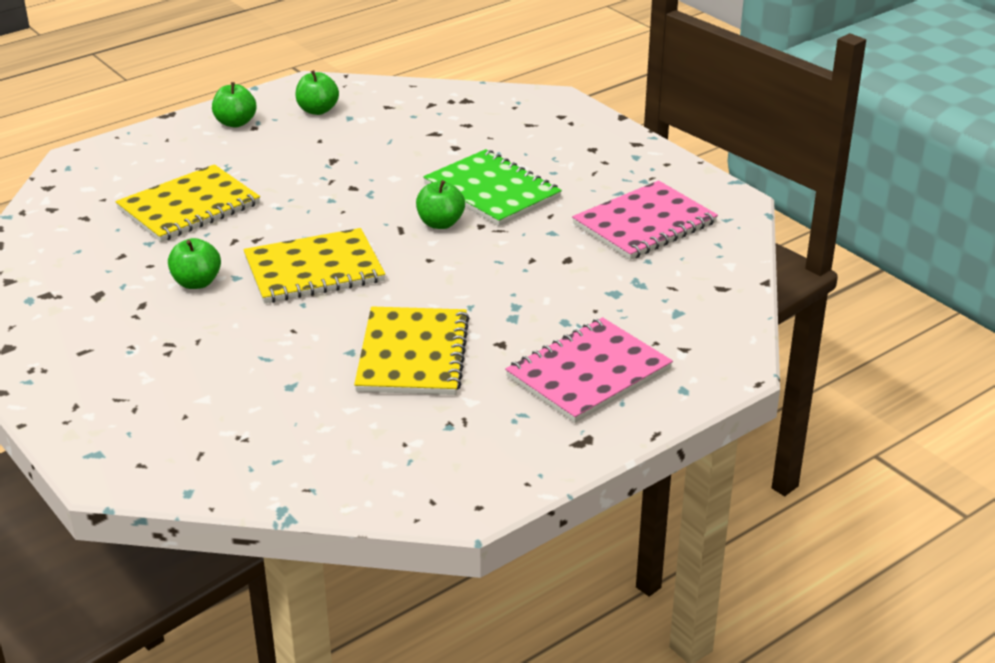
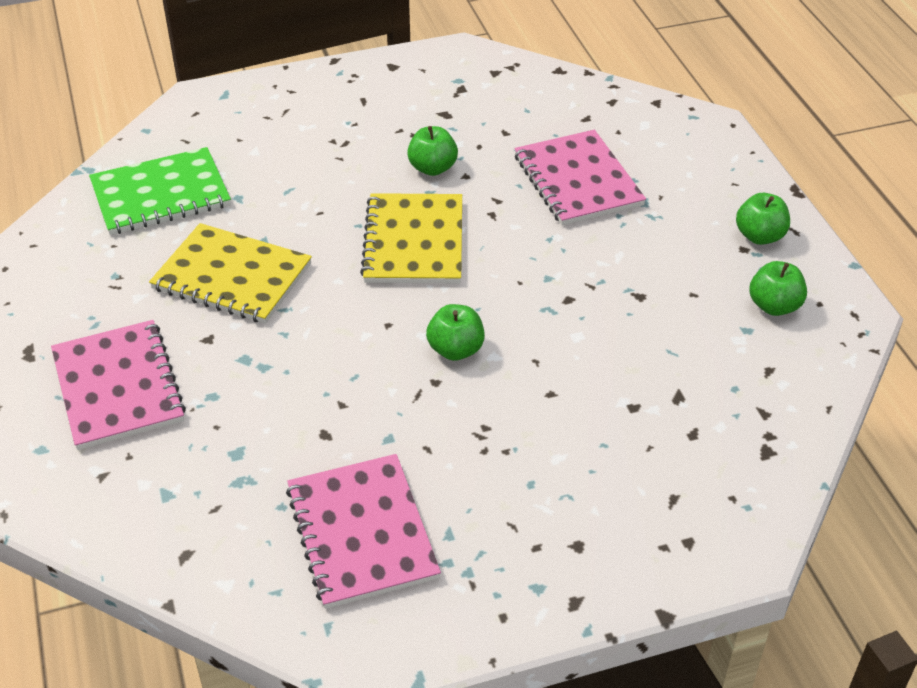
camera: 110 degrees right, 10 degrees up
yellow notebook [115,164,260,242] -> pink notebook [514,130,646,226]
green notebook [423,149,562,226] -> green notebook moved to [89,147,231,235]

